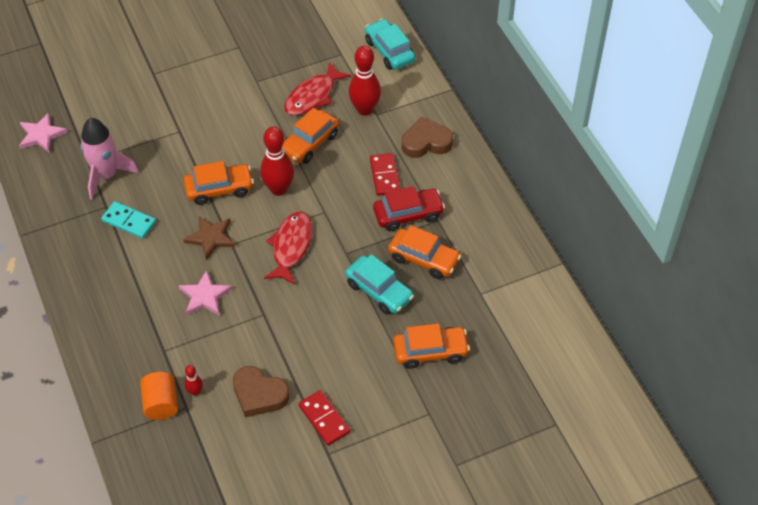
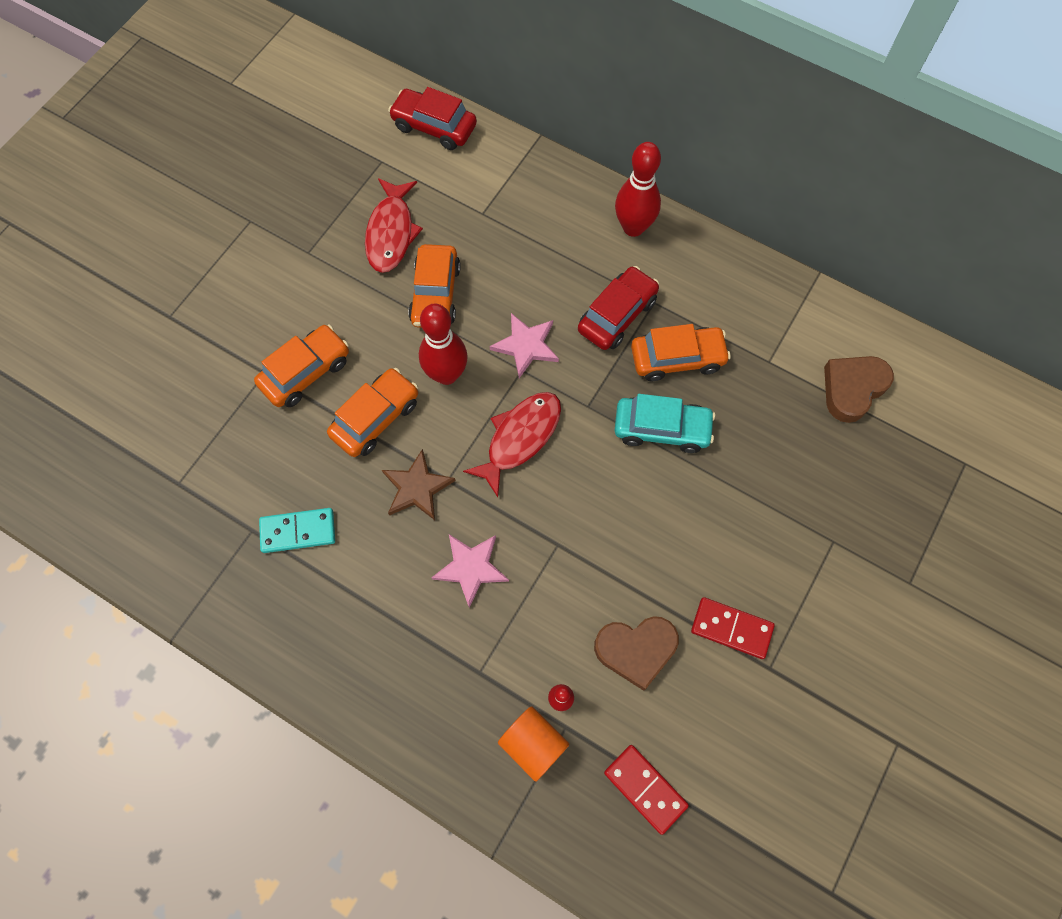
camera: 35 degrees left, 15 degrees up
pink star [19,112,68,153] -> pink star moved to [490,313,559,378]
pink rocket [81,118,139,200] -> none
red fish [264,211,312,285] -> red fish turned 60 degrees clockwise [463,392,561,497]
red bowling pin [349,46,381,116] -> red bowling pin moved to [615,142,661,237]
turquoise car [365,19,415,70] -> red car [388,87,477,150]
red domino [370,153,400,196] -> red domino moved to [604,745,689,835]
orange car [393,324,470,369] -> orange car moved to [254,325,349,407]
brown heart [402,117,453,158] -> brown heart moved to [824,356,894,423]

